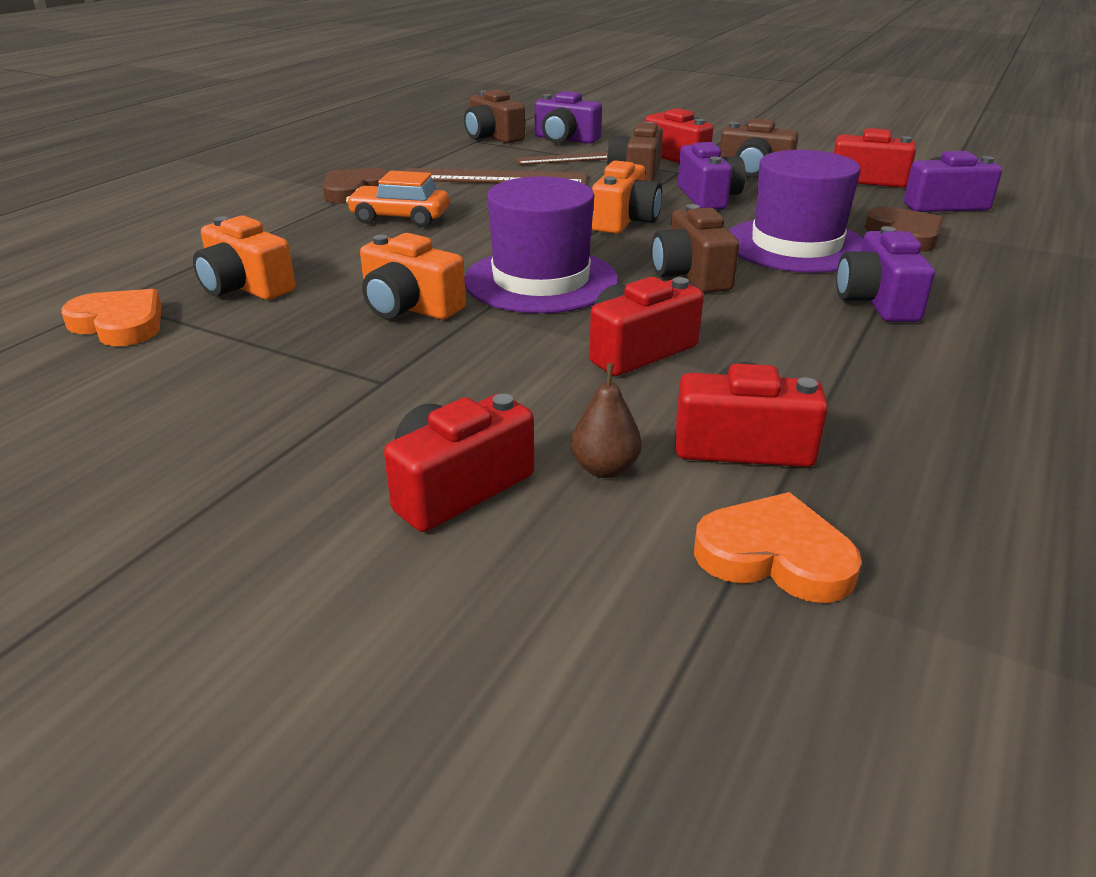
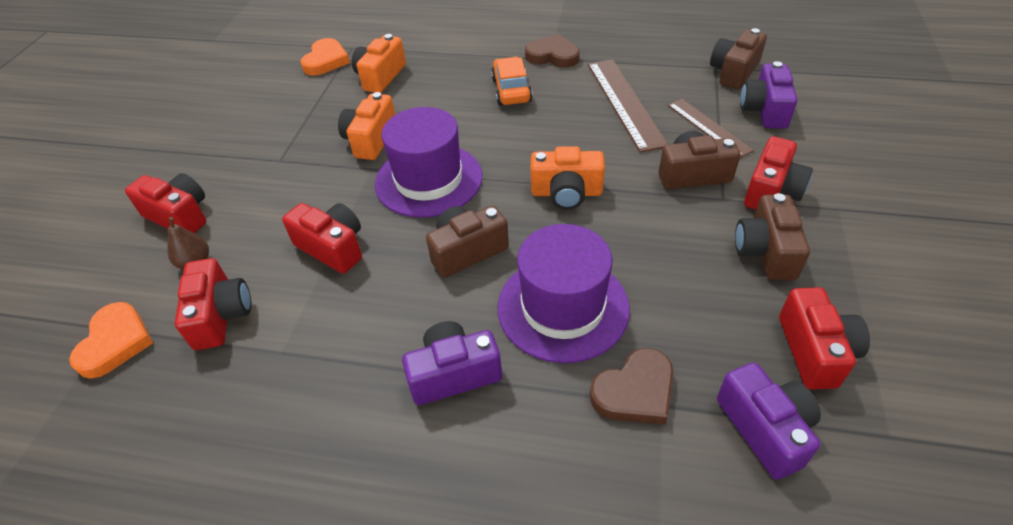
camera: 75 degrees right, 15 degrees up
purple camera [678,142,746,209] -> none

